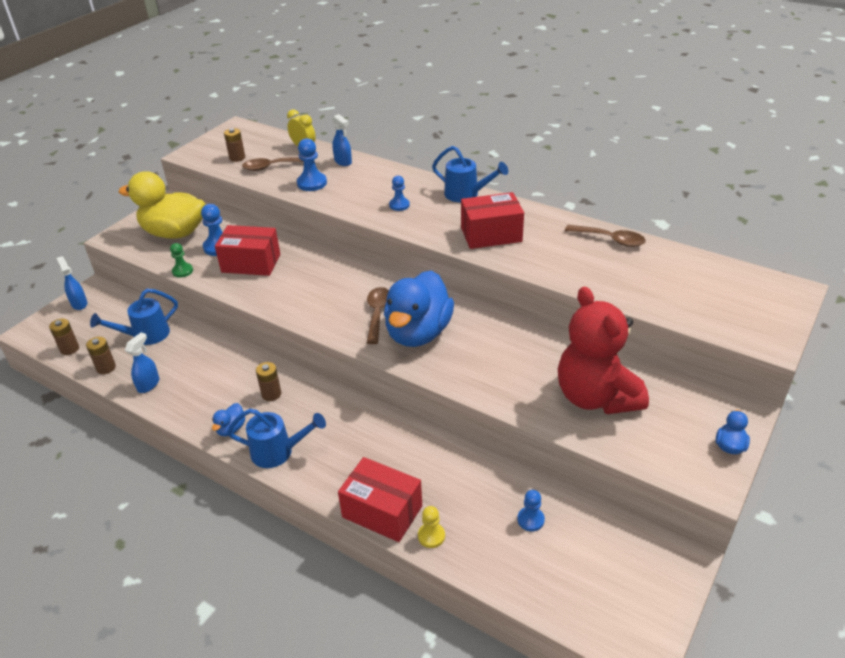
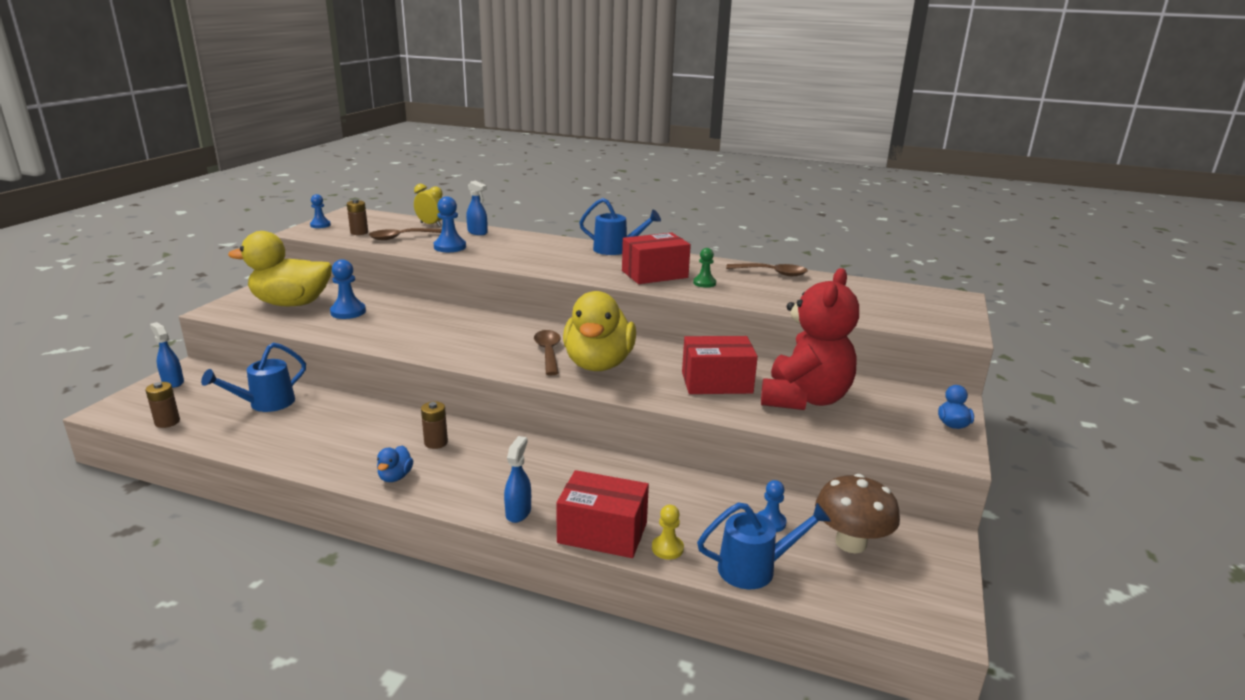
camera: 15 degrees left, 15 degrees down
brown battery [86,337,116,374] -> none
blue spray bottle [125,332,159,393] -> blue spray bottle moved to [504,436,531,523]
green pawn [170,243,193,278] -> green pawn moved to [693,248,716,288]
red box [215,225,280,276] -> red box moved to [682,336,758,394]
blue watering can [227,408,326,468] -> blue watering can moved to [697,502,831,589]
blue duck [384,270,454,347] -> yellow duck [563,291,636,371]
blue pawn [389,176,410,211] -> blue pawn moved to [310,194,331,228]
red teddy bear [558,287,649,415] -> red teddy bear turned 120 degrees counterclockwise [761,268,859,410]
none -> brown mushroom [815,474,900,553]

